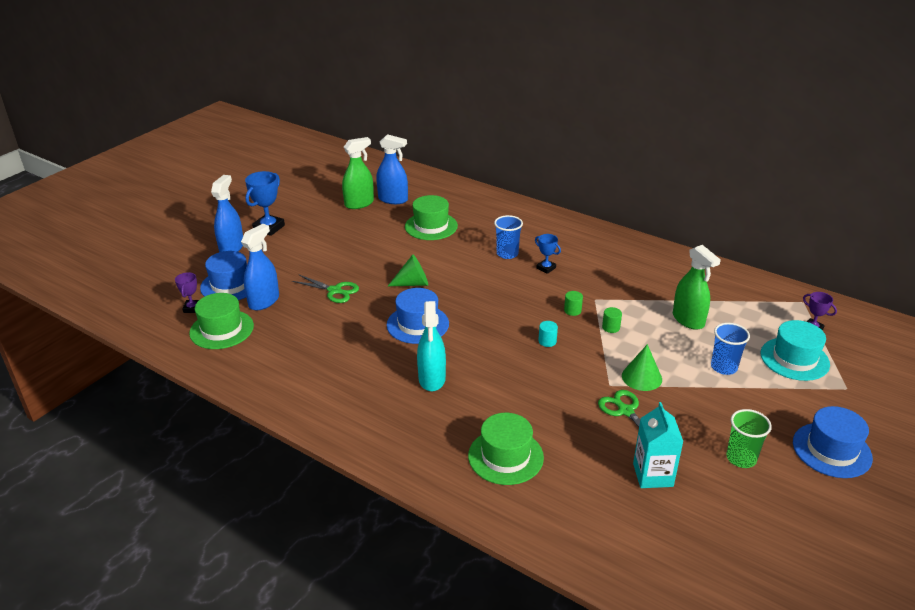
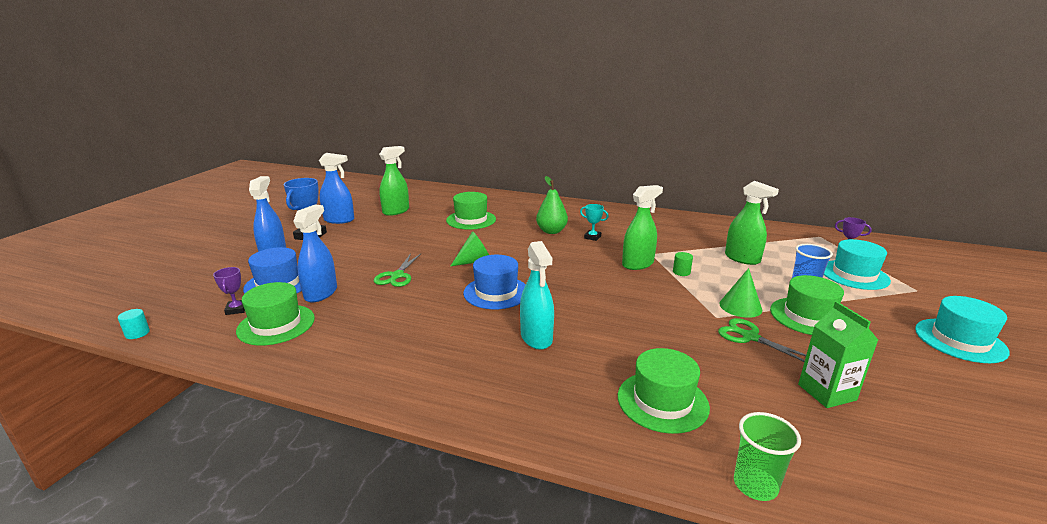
camera: 15 degrees left, 10 degrees down
green scissors [292,274,359,303] -> green scissors turned 90 degrees clockwise [374,253,421,287]
blue spray bottle [376,134,408,204] -> blue spray bottle moved to [319,153,354,224]
blue cup [494,215,523,259] -> green pear [536,176,568,234]
blue trophy [535,234,561,274] -> turquoise trophy [580,204,609,241]
turquoise cylinder [538,321,558,347] -> turquoise cylinder moved to [118,309,150,339]
green cylinder [564,291,583,316] -> green spray bottle [622,185,663,270]
turquoise carton [633,402,683,488] -> green carton [798,301,878,408]
green cup [726,409,772,468] -> green cup moved to [734,412,801,501]
blue hat [793,406,873,478] -> turquoise hat [915,296,1010,363]
none -> green hat [770,275,844,335]

